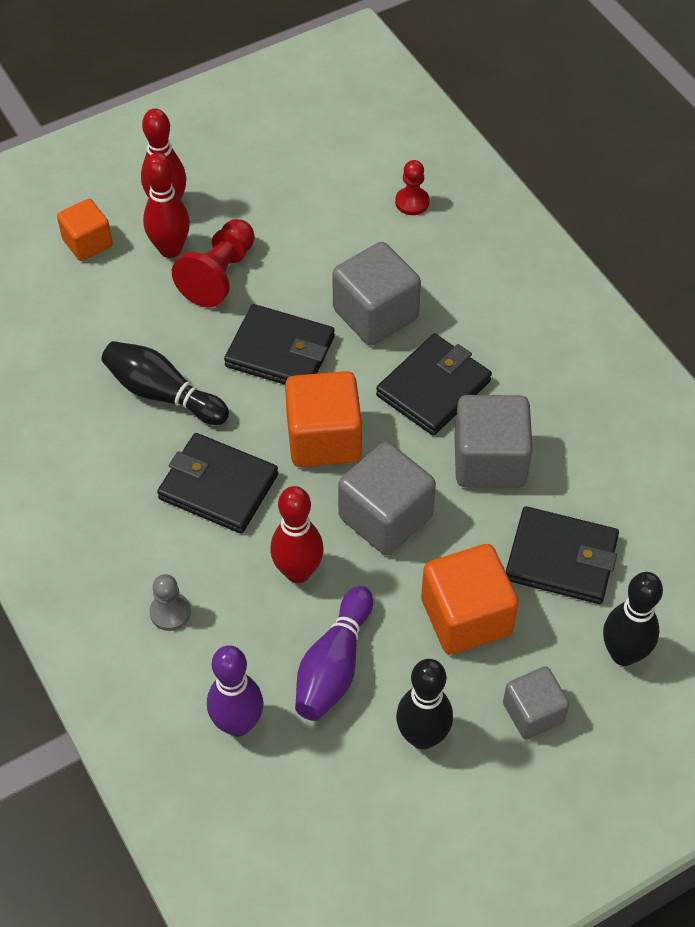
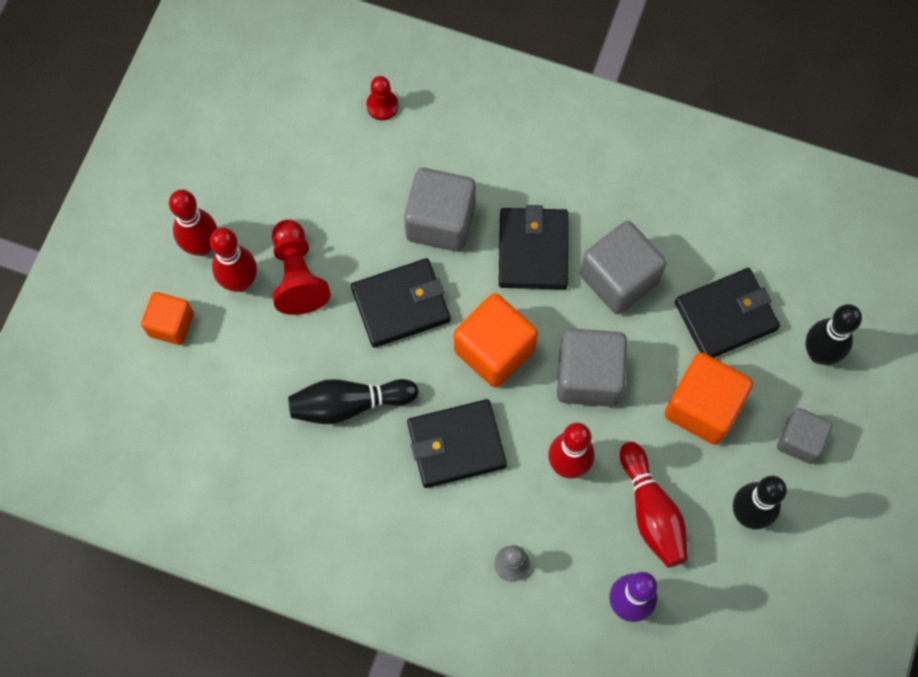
camera: 40 degrees left, 15 degrees up
purple bowling pin [295,586,373,721] -> red bowling pin [620,442,688,567]

